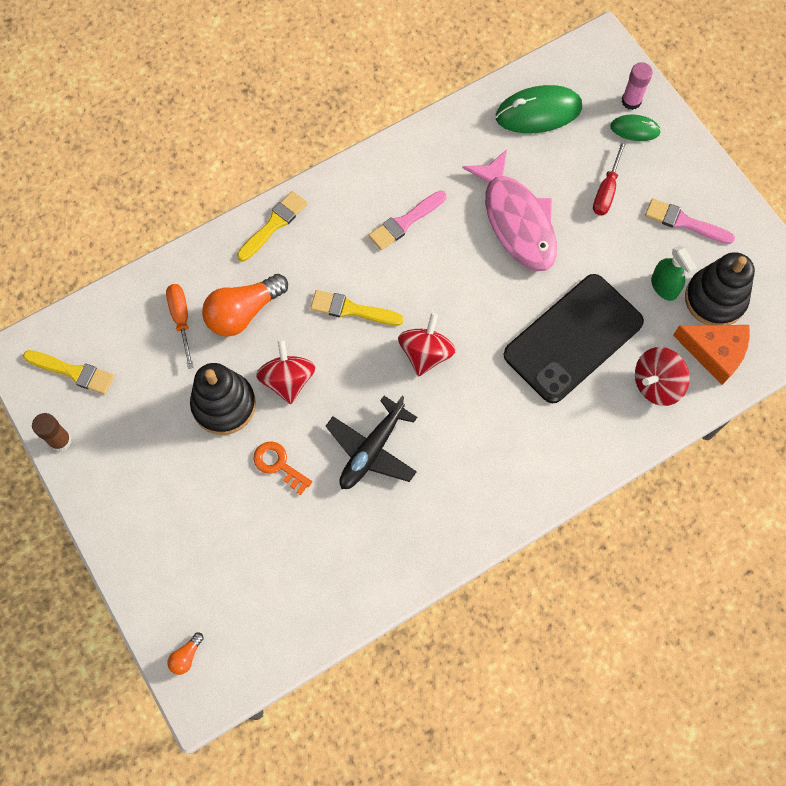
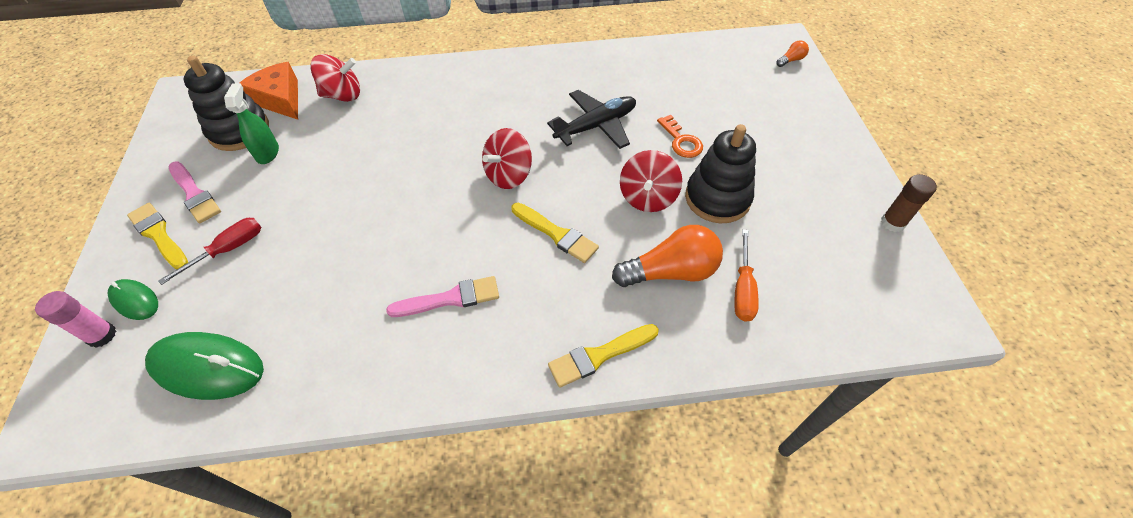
camera: 155 degrees left, 15 degrees down
yellow brush [23,350,114,395] -> yellow brush moved to [127,203,188,270]
pink fish [462,149,557,271] -> none
black phone [503,274,644,403] -> none

